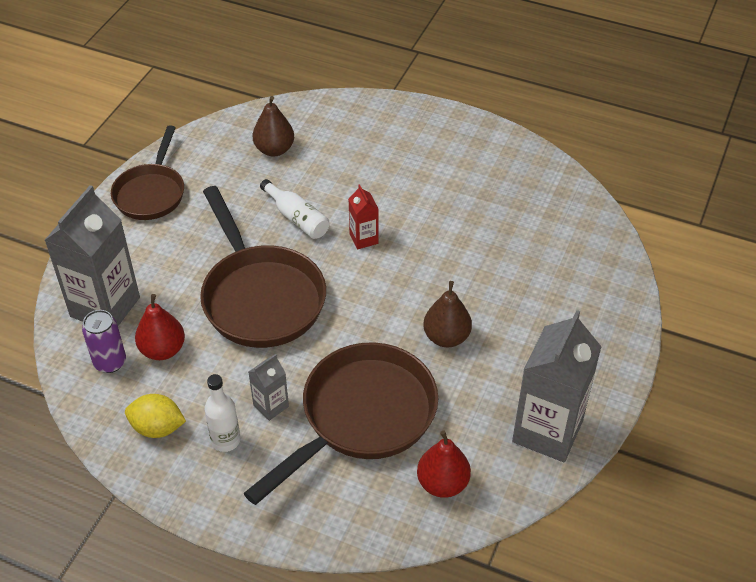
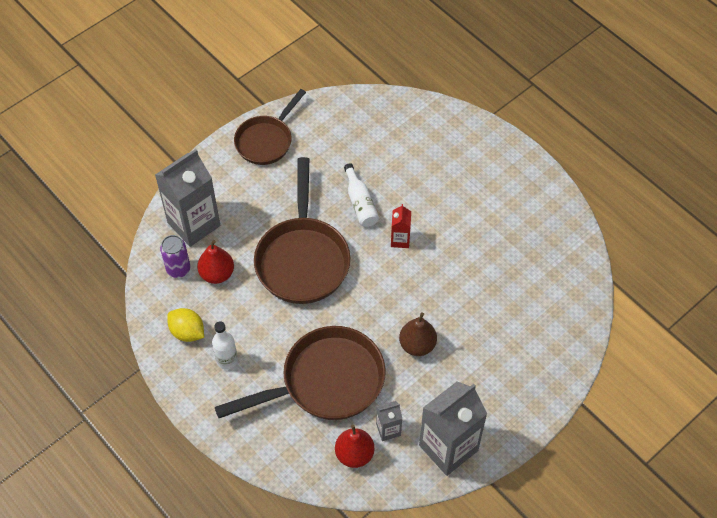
camera: 25 degrees right, 10 degrees up
grey carton [248,354,289,421] -> grey carton moved to [376,401,402,441]
brown pear [252,96,294,156] -> none

